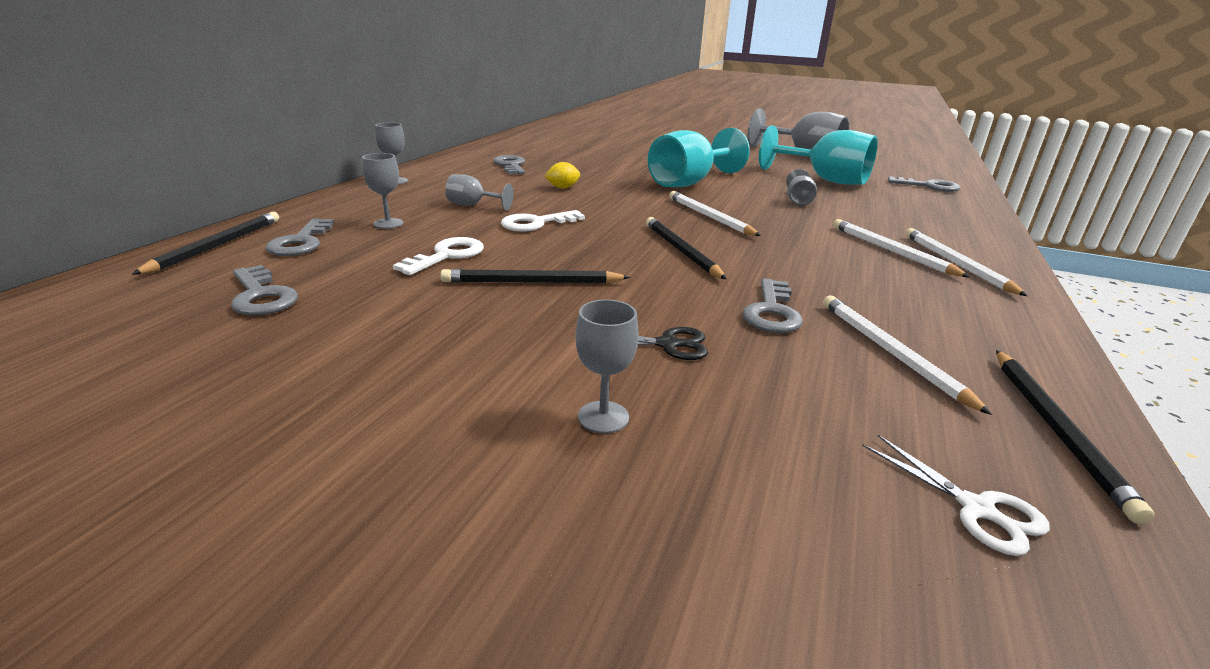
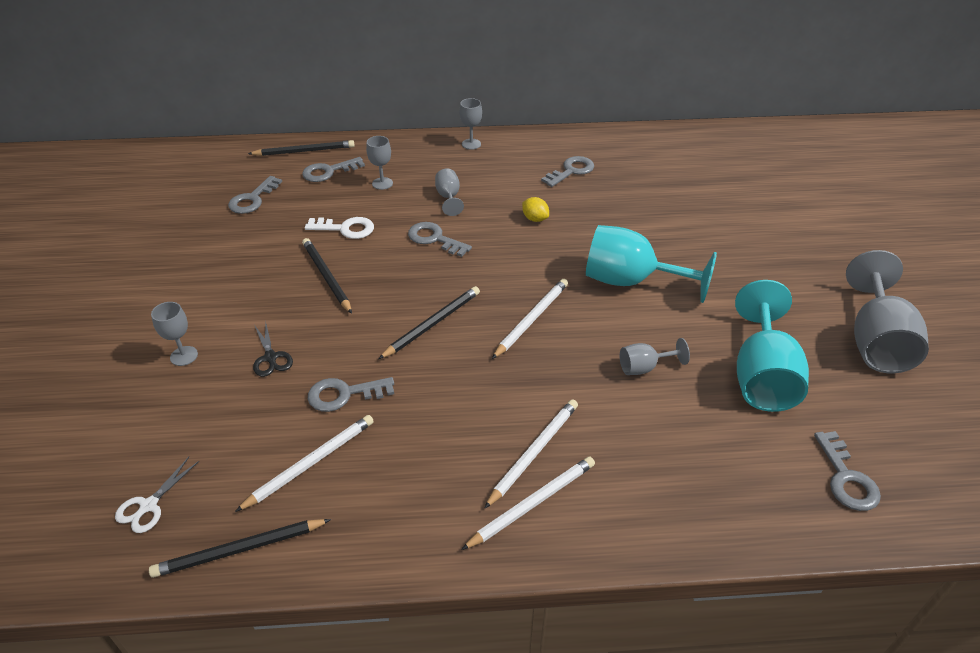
camera: 65 degrees right, 15 degrees up
white key [501,210,585,232] -> grey key [408,222,472,257]

